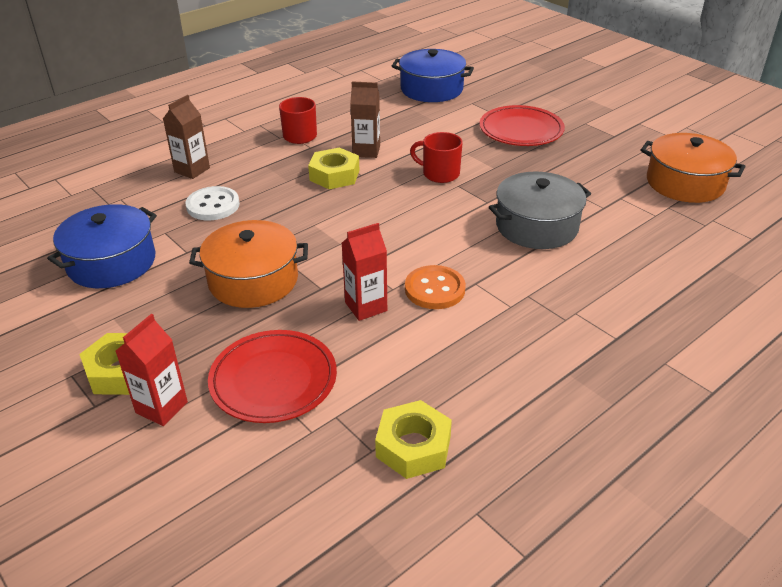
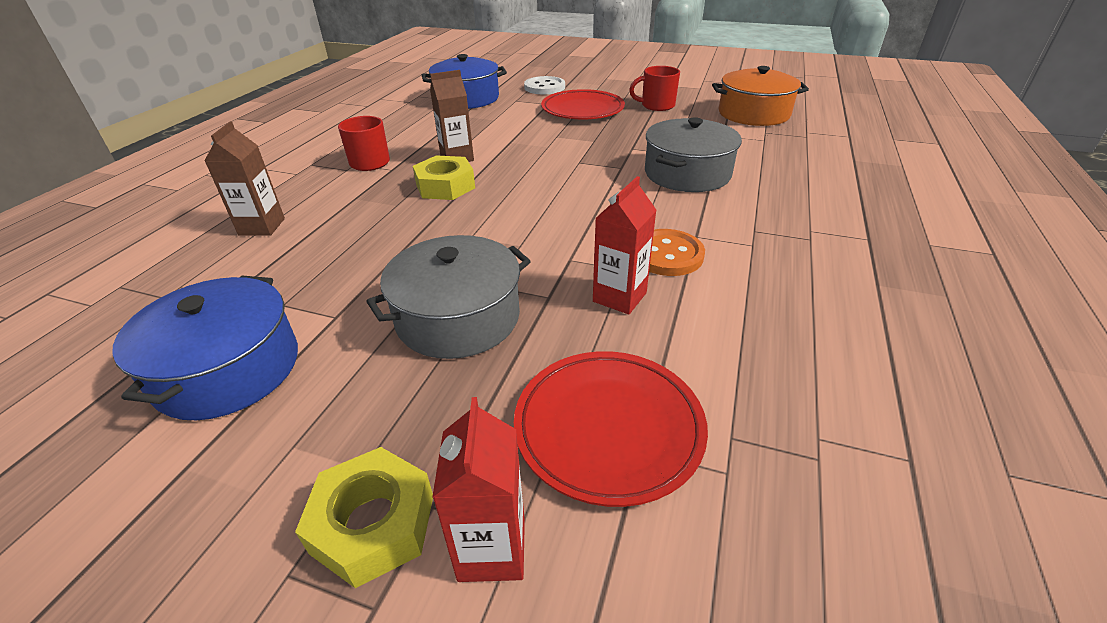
camera: 30 degrees left, 0 degrees up
white button [186,186,240,220] -> white button moved to [524,76,565,94]
orange pot [189,220,308,308] -> grey pot [366,235,531,359]
yellow nut [375,400,452,479] -> none
red mug [410,132,463,183] -> red mug moved to [629,66,680,111]

